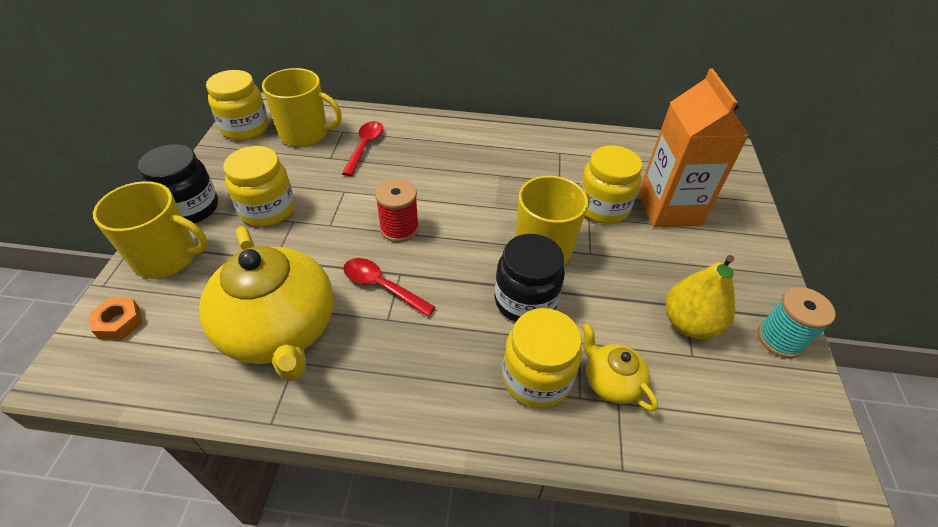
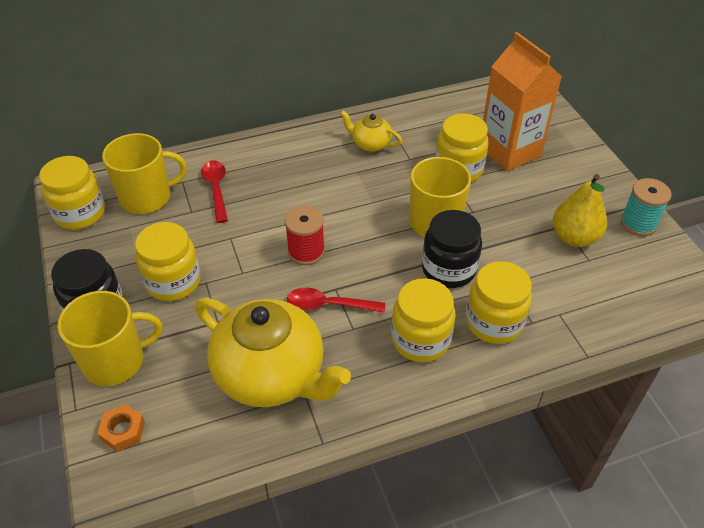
camera: 25 degrees left, 0 degrees up
yellow teapot [582,323,658,411] -> yellow teapot moved to [340,110,402,152]
none -> yellow jar [391,278,455,362]

